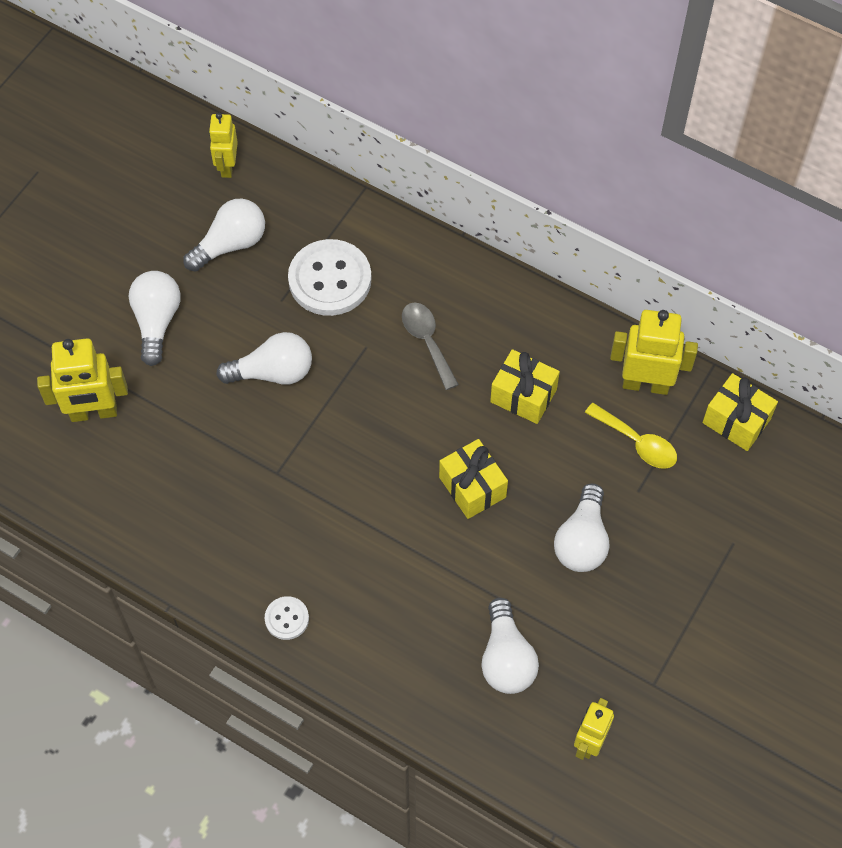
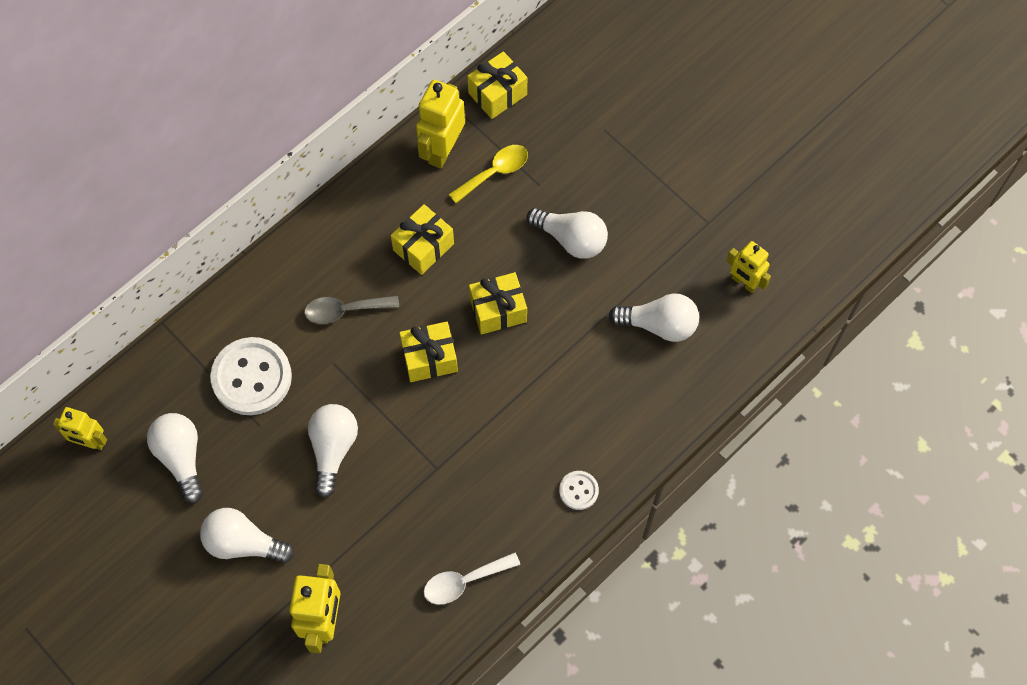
camera: 75 degrees left, 5 degrees up
none -> yellow gift [399,322,458,382]
none -> white spoon [424,552,520,605]

